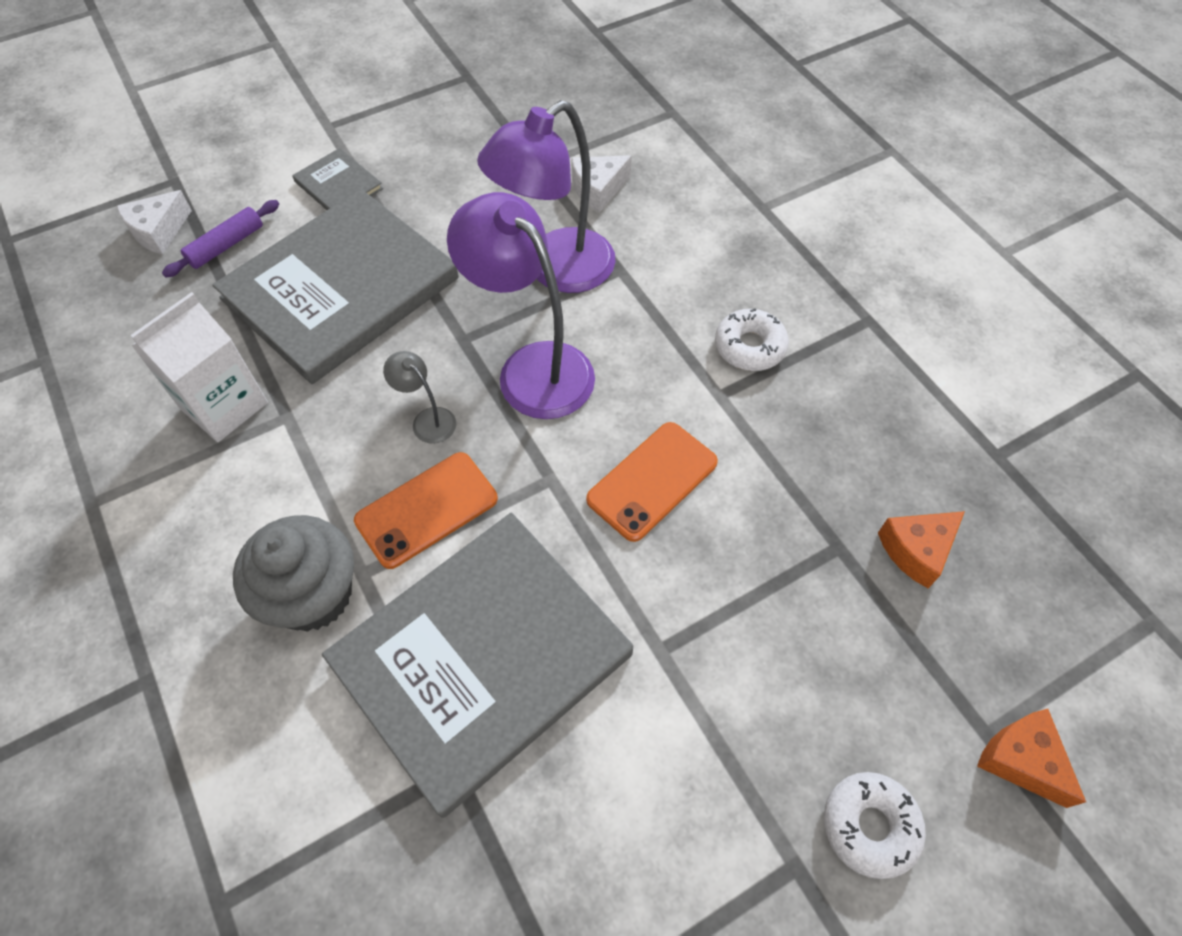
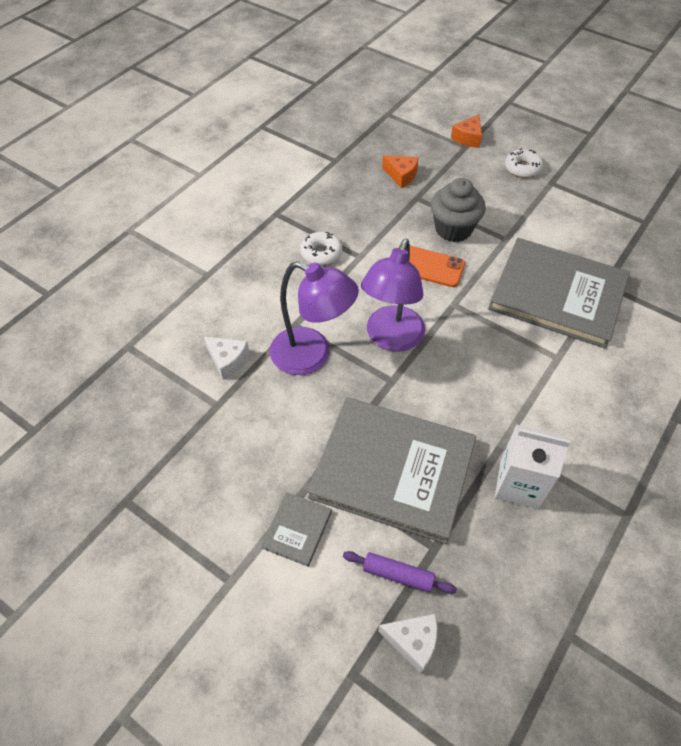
camera: 115 degrees left, 5 degrees down
grey cupcake [233,515,354,632] -> grey cupcake moved to [431,178,486,242]
orange phone [354,452,498,569] -> none
grey lamp [383,351,456,444] -> none

